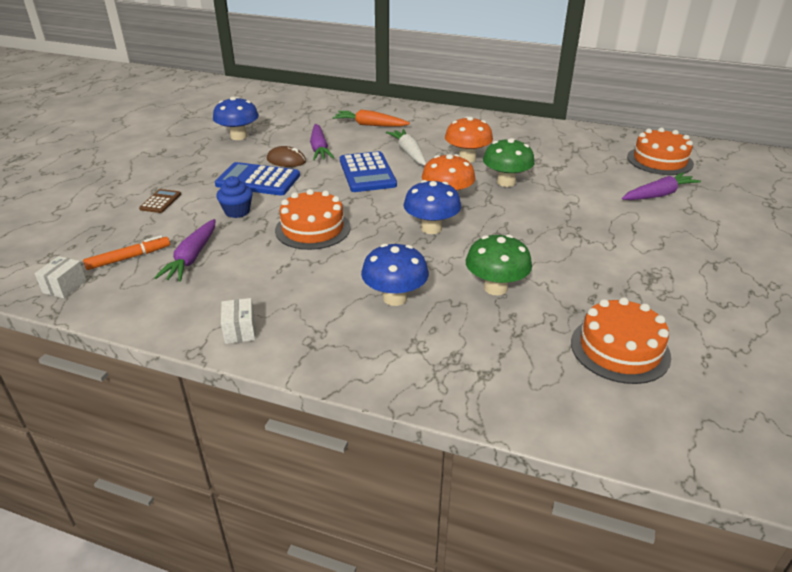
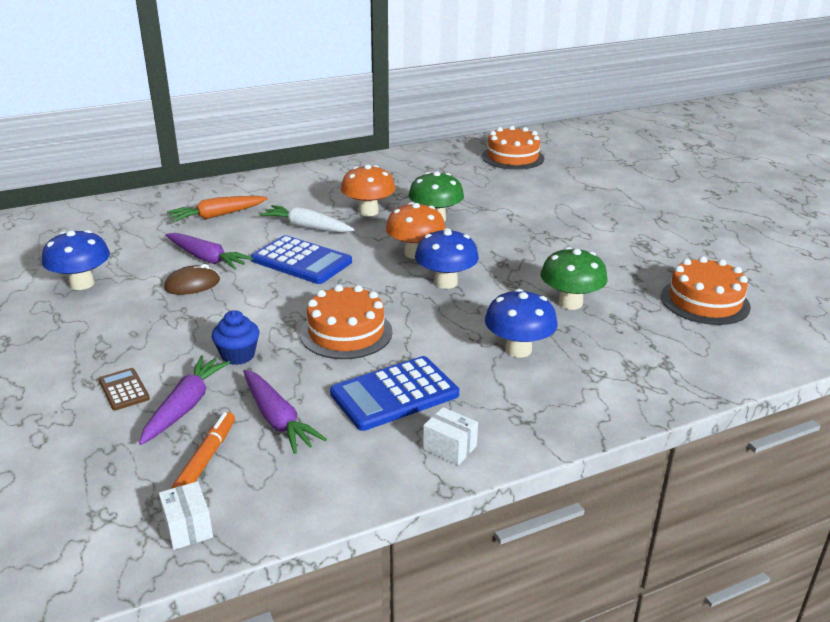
camera: 45 degrees left, 5 degrees down
blue calculator [215,162,300,196] -> blue calculator moved to [330,356,459,431]
purple carrot [622,172,701,200] -> purple carrot moved to [139,356,230,445]

